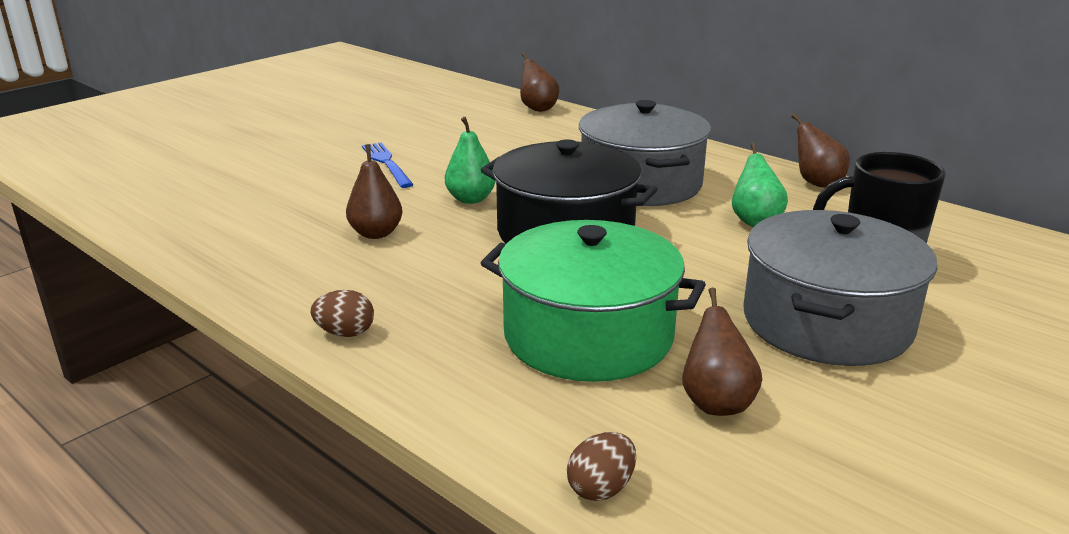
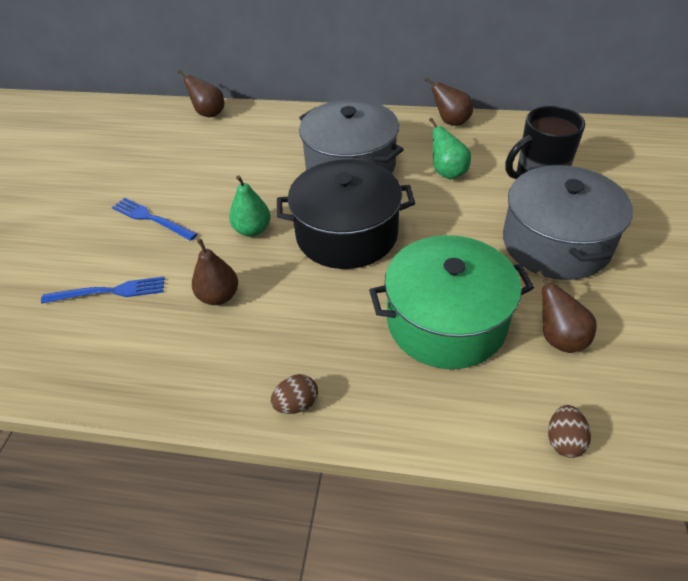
camera: 30 degrees left, 20 degrees up
none -> blue fork [41,277,165,304]

